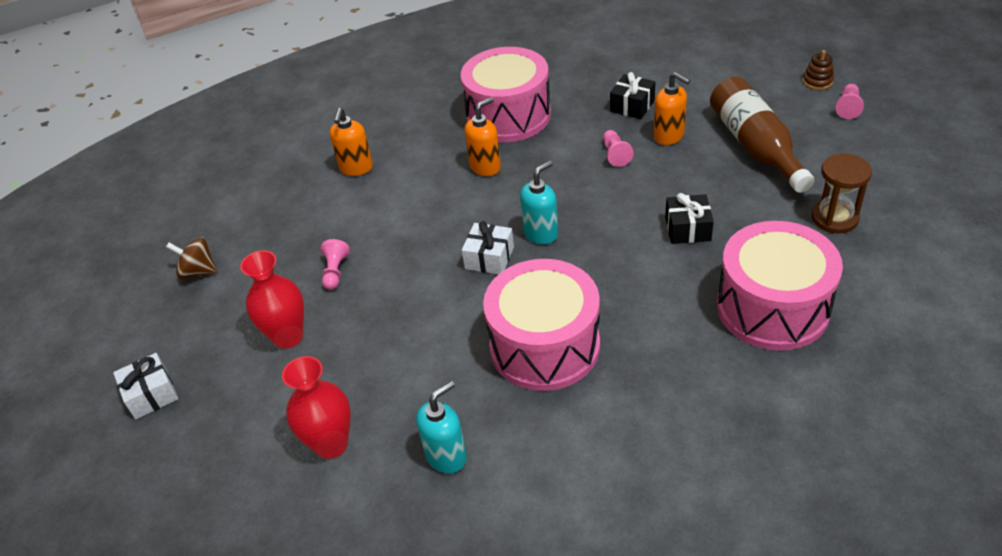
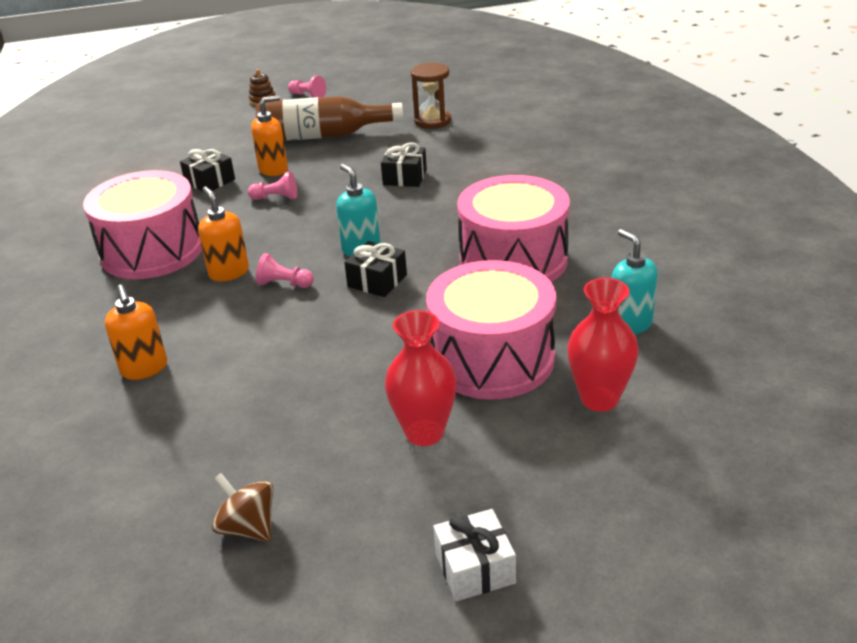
camera: 80 degrees left, 10 degrees down
brown spinning top [166,237,217,279] -> brown spinning top turned 105 degrees clockwise [212,473,273,542]
pink pawn [321,239,350,290] -> pink pawn moved to [256,253,314,288]
orange soap dispenser [329,108,373,176] -> orange soap dispenser turned 45 degrees clockwise [105,284,167,380]
white gift [462,221,514,274] -> black gift [344,241,407,297]
pink drum [717,221,843,351] -> pink drum moved to [426,260,556,400]

